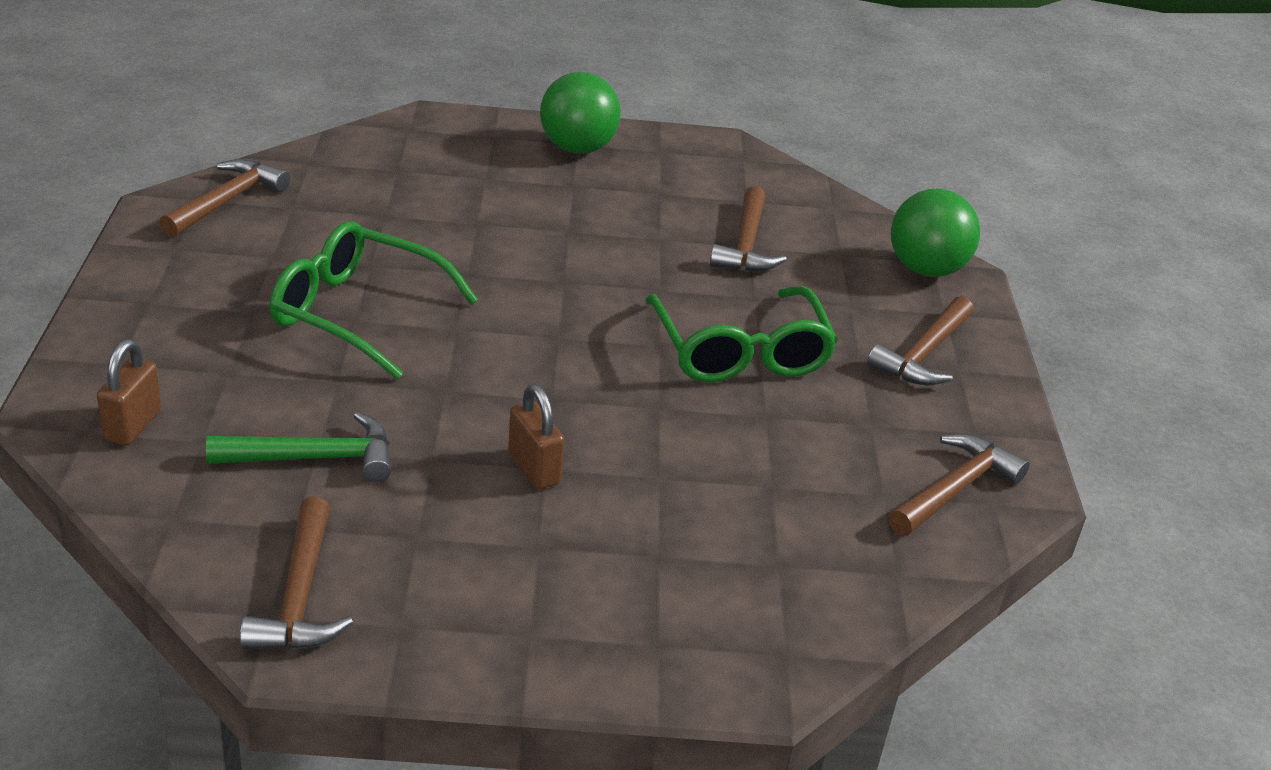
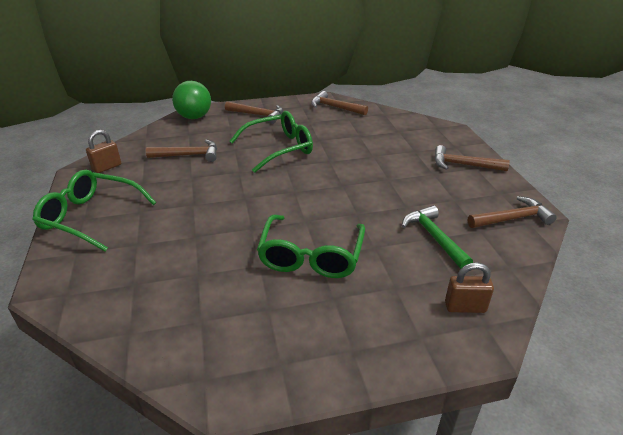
camera: 100 degrees left, 0 degrees up
brown hammer [160,159,290,237] -> brown hammer moved to [434,145,510,171]
brown padlock [508,384,565,489] -> brown padlock moved to [86,130,121,173]
green ball [540,72,621,154] -> green glasses [33,170,156,252]

